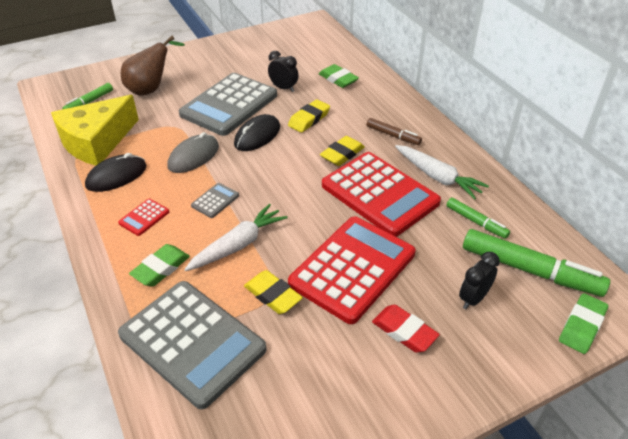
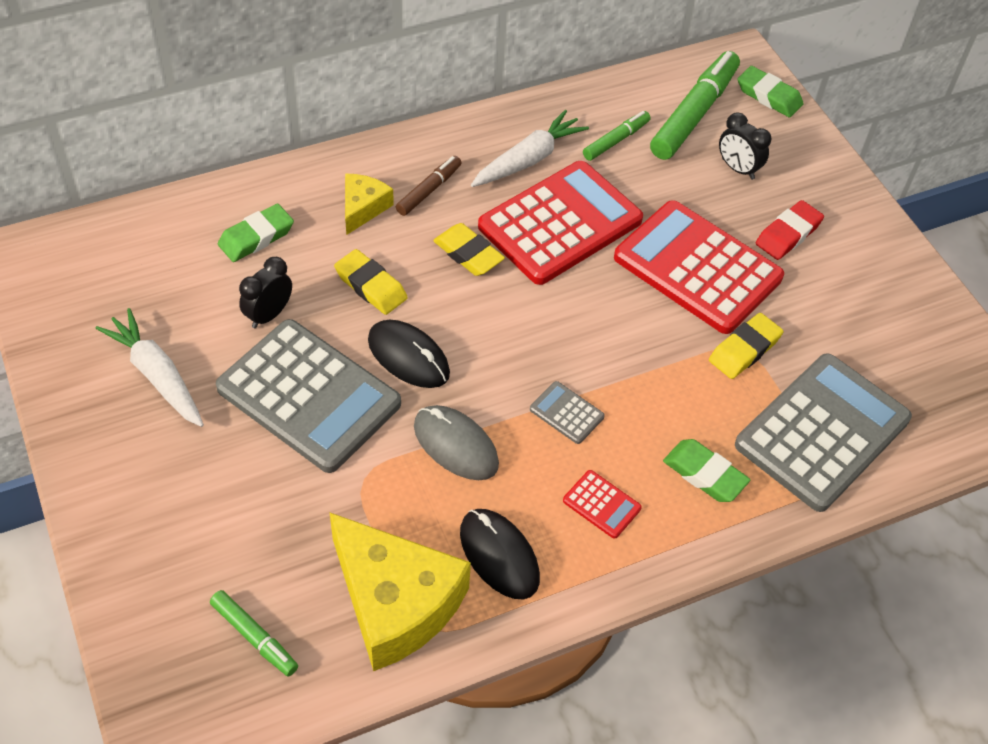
camera: 90 degrees left, 10 degrees up
brown pear [121,36,185,96] -> none
white carrot [184,204,288,271] -> white carrot moved to [96,308,204,427]
none -> yellow cheese [345,173,394,235]

